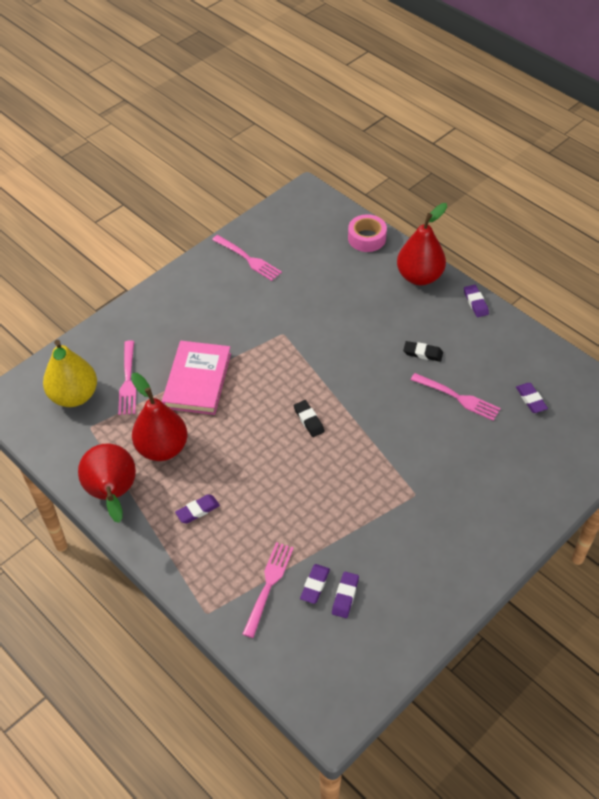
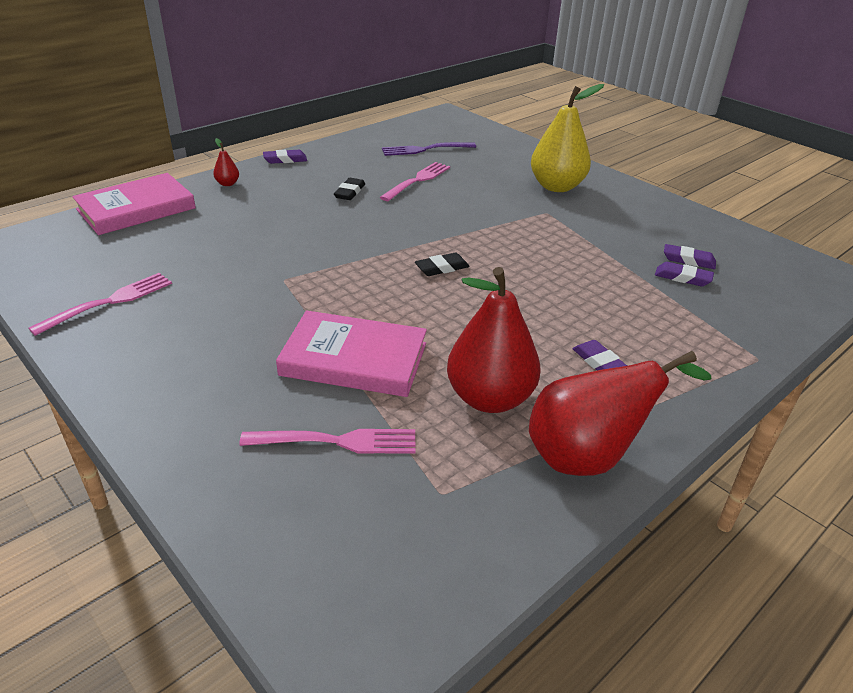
camera: 90 degrees left, 15 degrees down
yellow pear [43,340,97,407] -> yellow pear moved to [531,84,604,192]
pink fork [243,542,294,638] -> none
pink tape [348,214,387,252] -> pink book [72,173,196,235]
red pear [397,203,447,285] -> red pear [213,138,239,186], size x0.42
purple eraser [516,383,548,413] -> purple fork [382,142,476,156]

